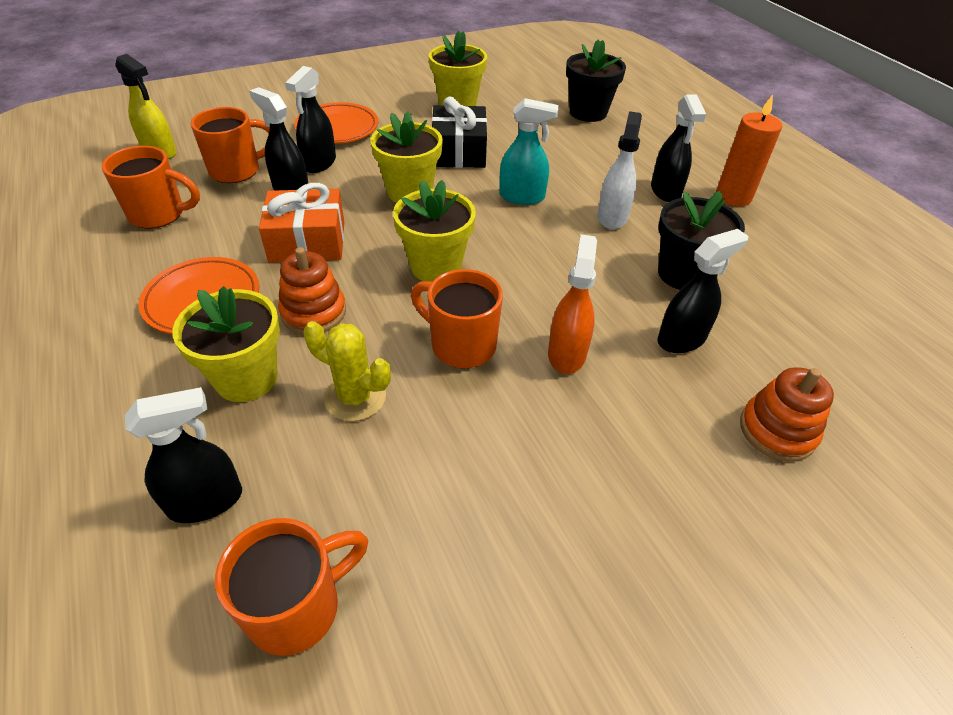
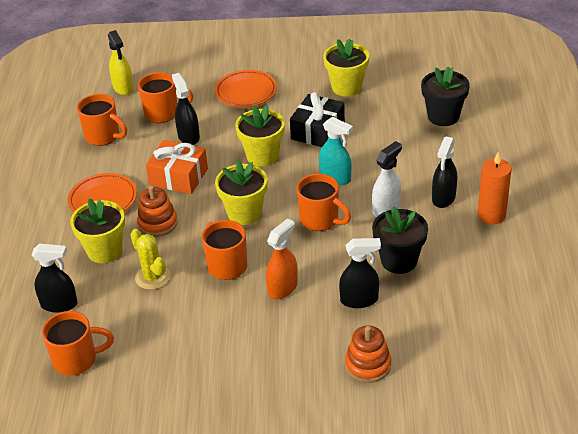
camera: 30 degrees right, 5 degrees down
black spray bottle [285,66,336,173] -> none
none -> orange mug [297,174,351,231]

